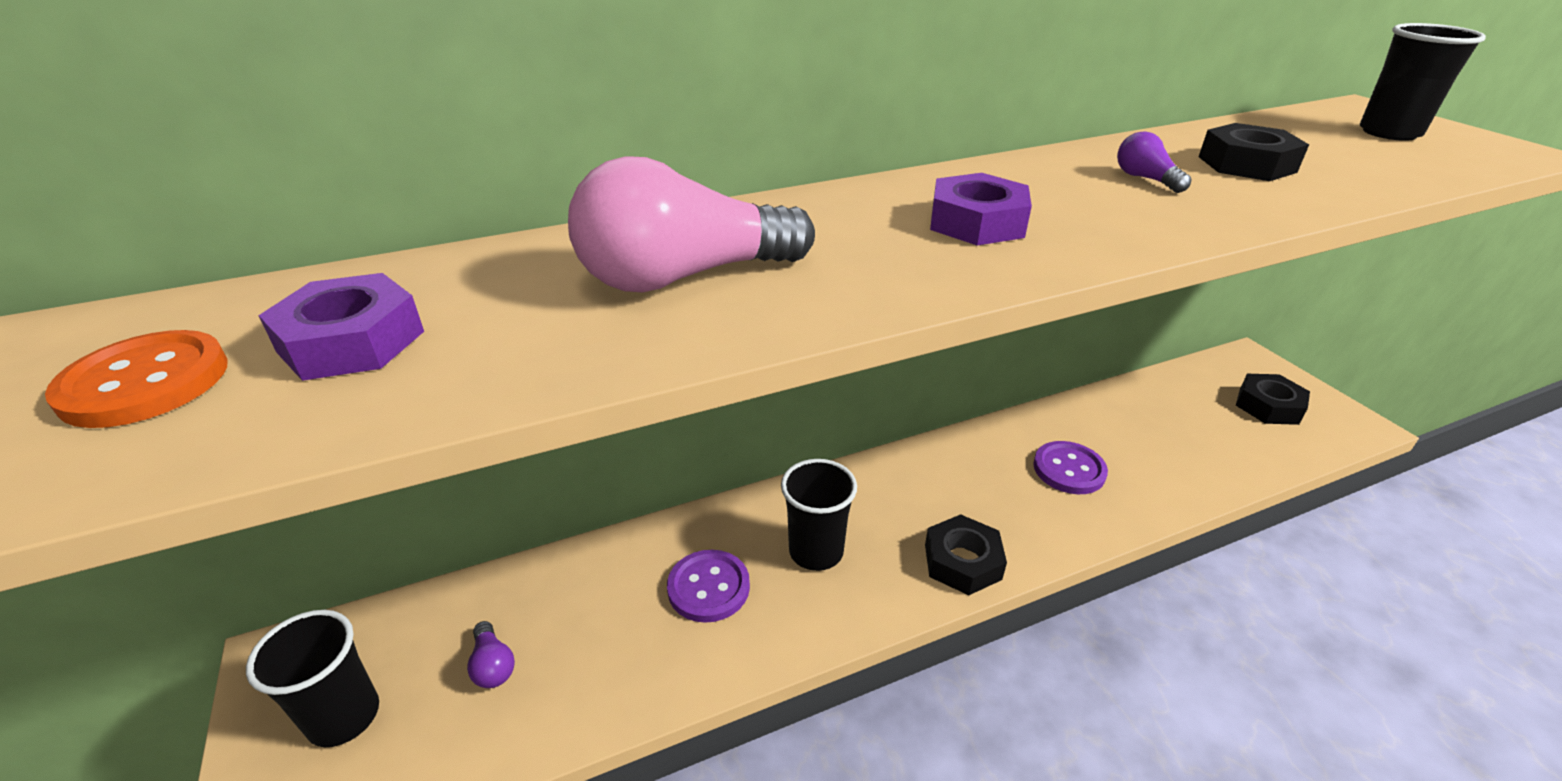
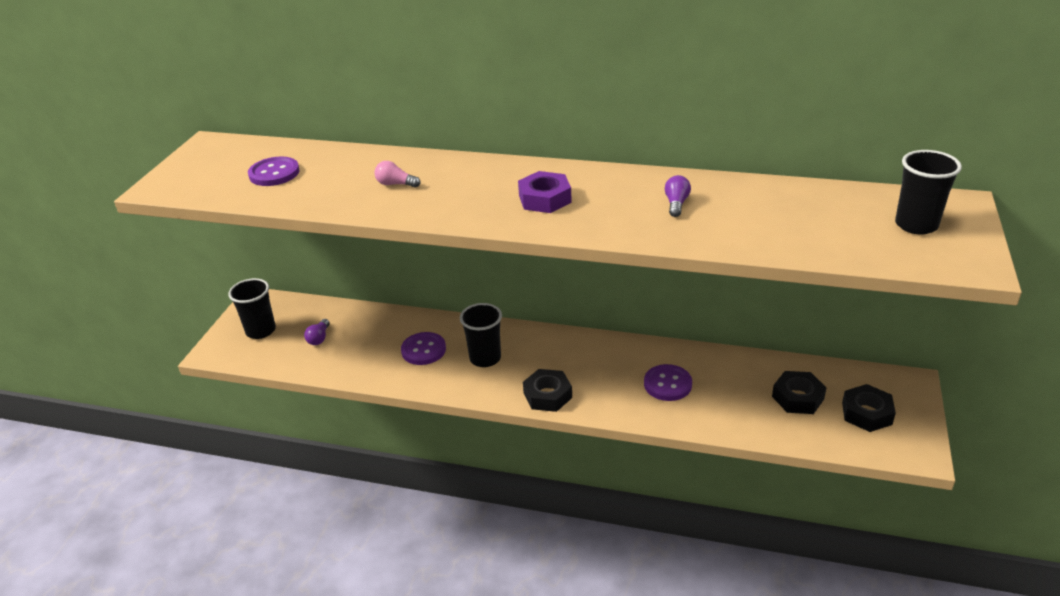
camera: 40 degrees right, 0 degrees up
orange button [45,330,228,428] -> none
purple nut [258,273,424,381] -> purple button [248,156,300,186]
pink light bulb [568,156,815,293] -> pink light bulb [375,161,420,188], size x0.44
black nut [1199,123,1309,181] -> black nut moved to [772,371,826,414]

